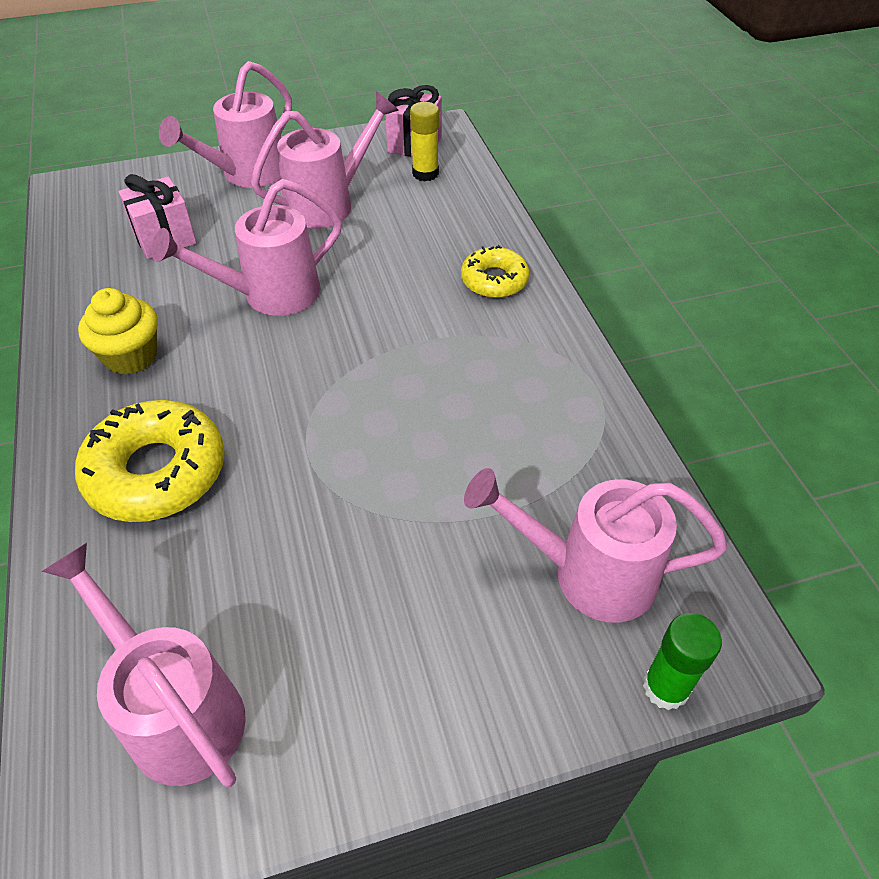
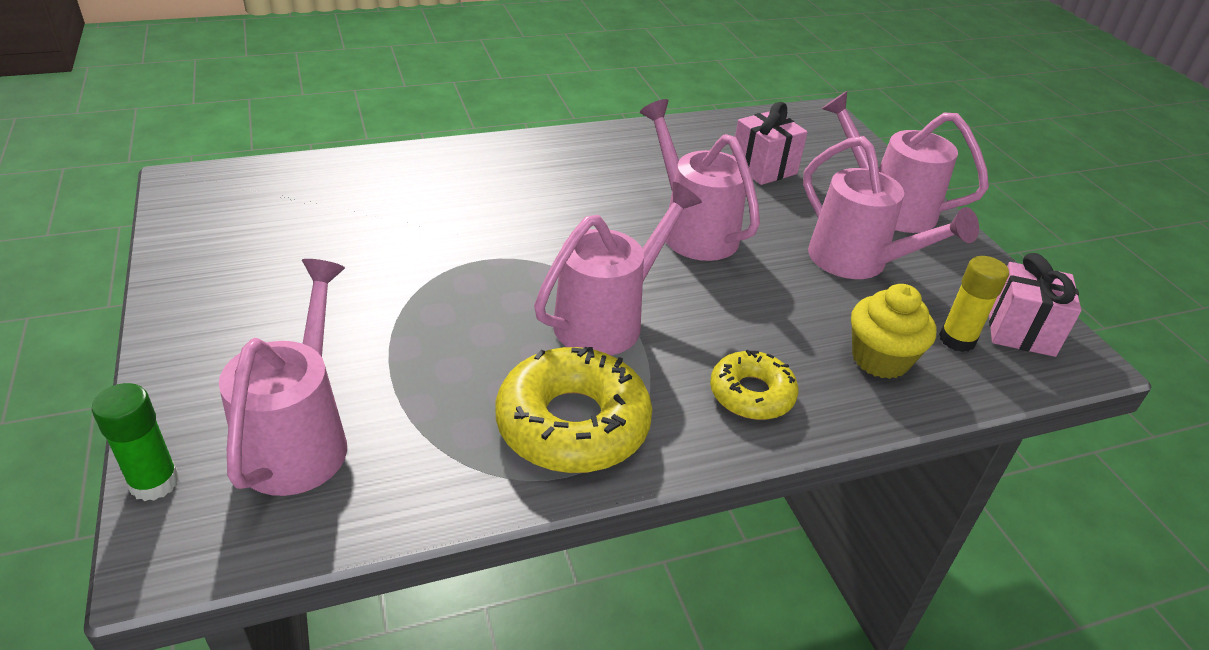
camera: 85 degrees right, 10 degrees down
pink watering can [42,543,246,787] -> pink watering can moved to [534,182,702,356]
yellow donut [75,400,225,522] -> yellow donut moved to [496,347,653,473]
yellow cupcake [78,288,158,375] -> yellow cupcake moved to [851,284,936,379]

